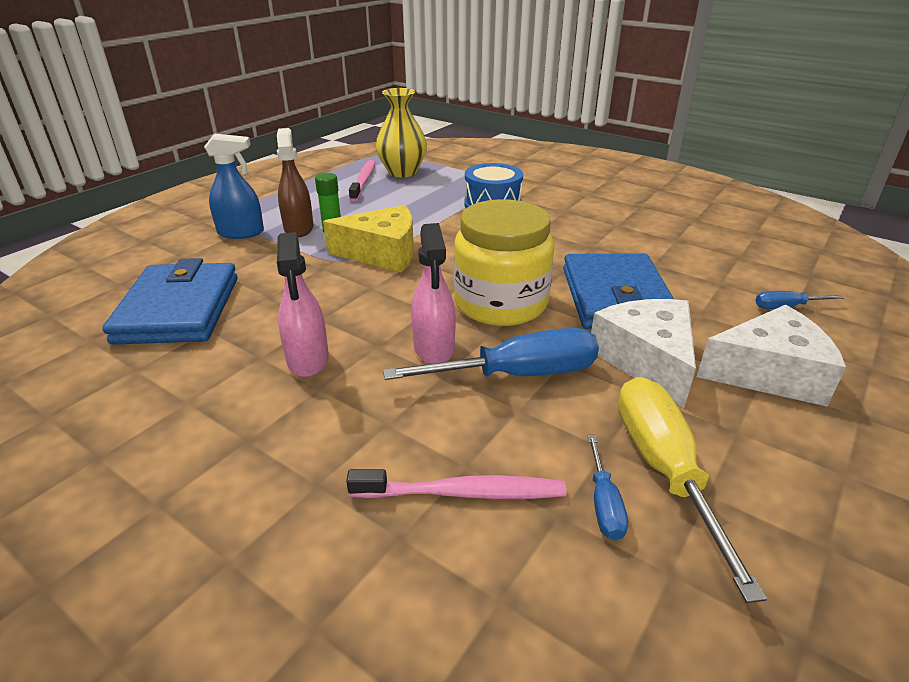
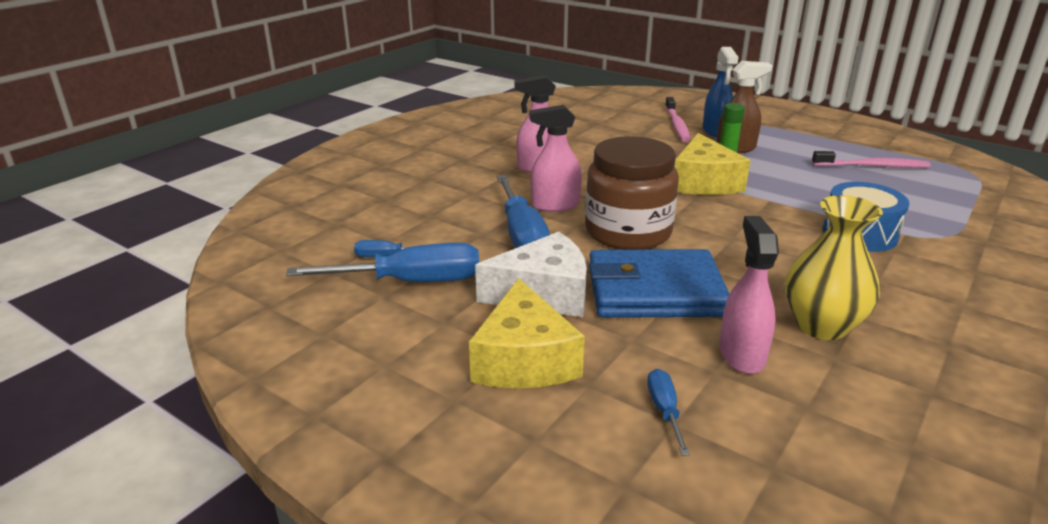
camera: 90 degrees right, 5 degrees down
blue wallet [103,258,238,345] -> none
pink toothbrush [346,469,566,499] -> pink toothbrush moved to [665,97,691,142]
yellow vase [376,88,427,177] -> yellow vase moved to [785,195,883,340]
yellow jar [454,199,554,326] -> brown jar [585,136,679,250]
yellow screwdriver [618,377,767,603] -> blue screwdriver [286,243,479,282]
white cheese [697,305,846,406] -> yellow cheese [469,278,585,388]
none -> pink spray bottle [719,216,779,374]

